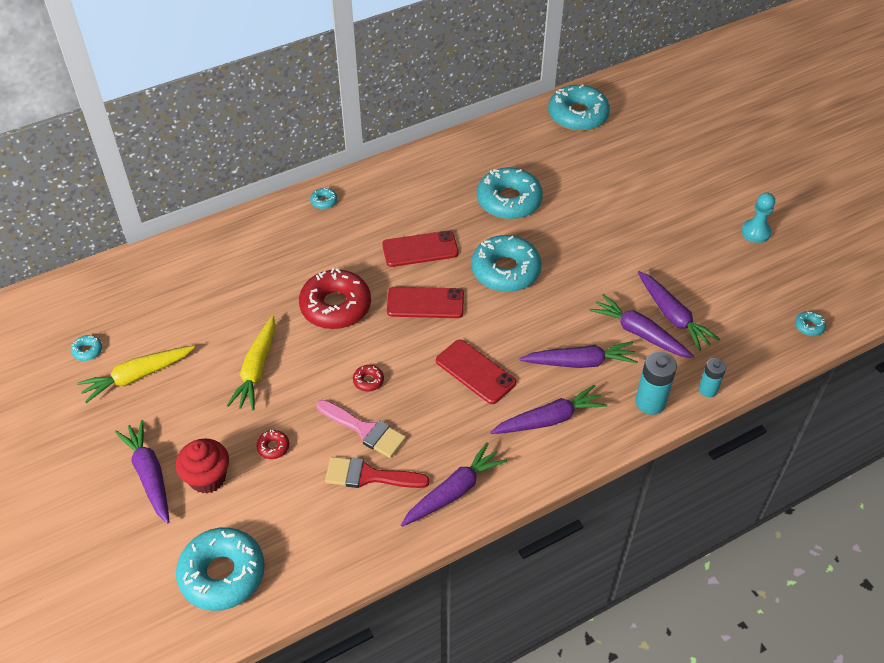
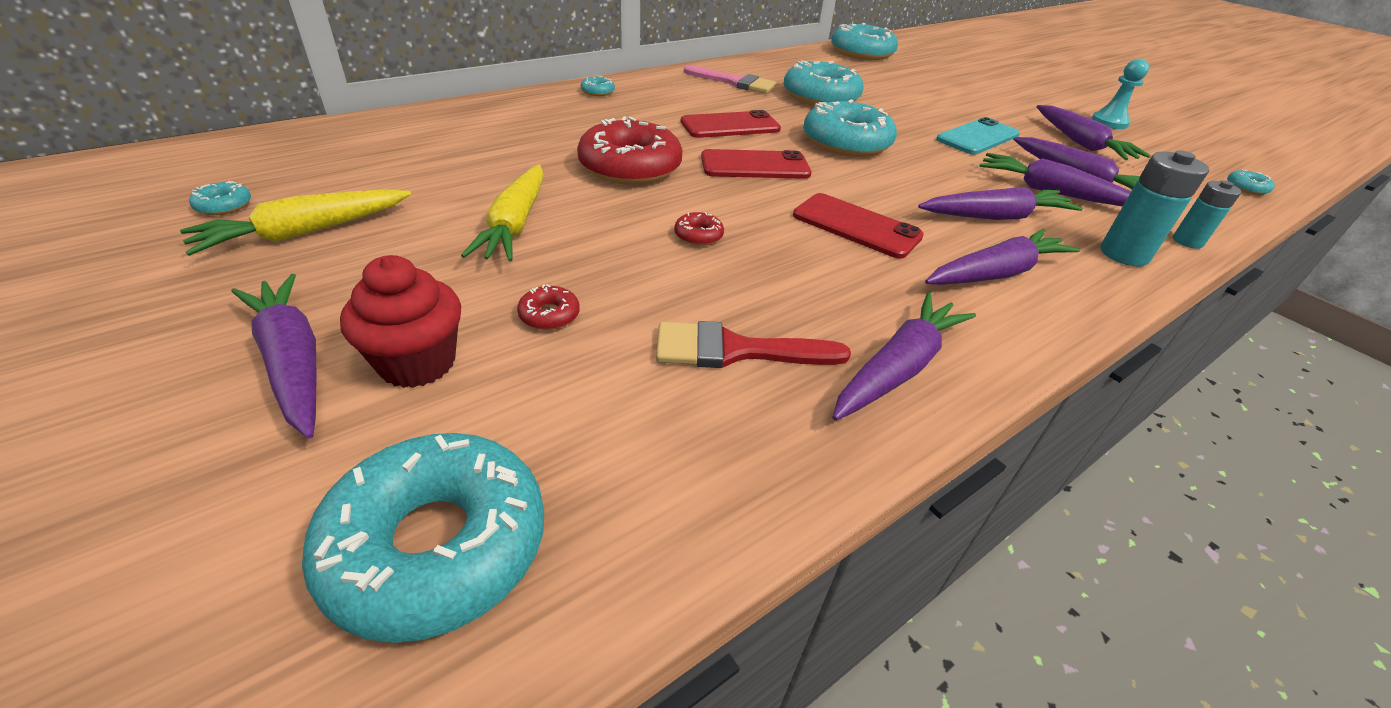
camera: 10 degrees left, 10 degrees down
pink brush [317,400,406,458] -> pink brush moved to [684,65,777,93]
none -> turquoise phone [936,117,1020,155]
none -> purple carrot [1037,105,1151,160]

